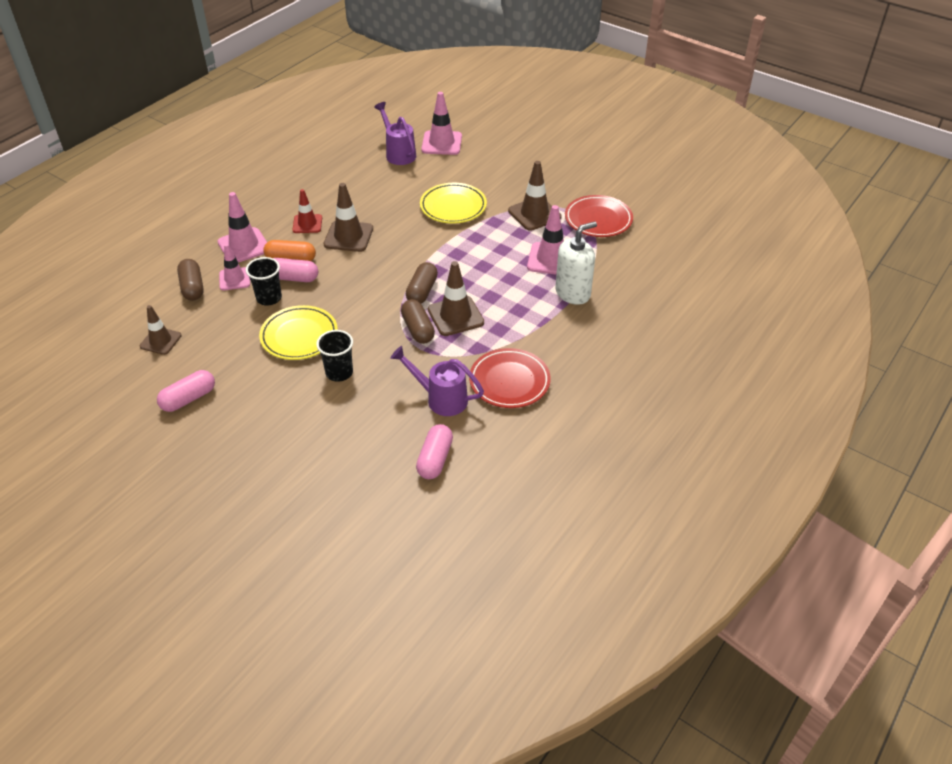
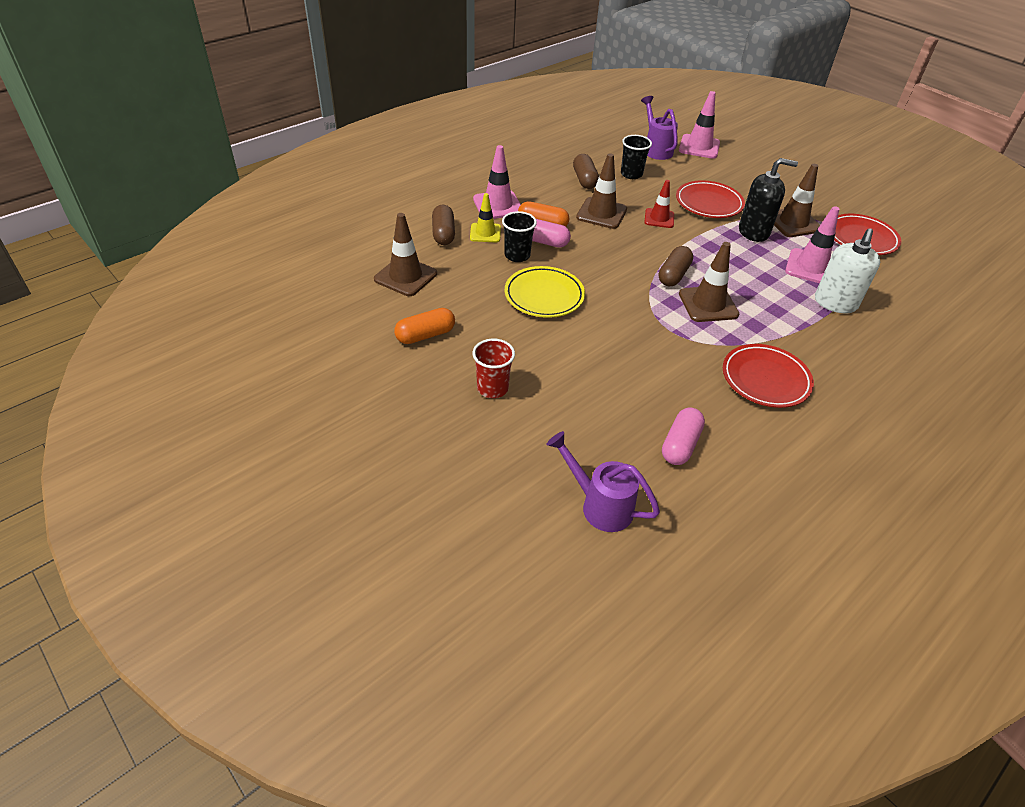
camera: 10 degrees right, 0 degrees up
brown traffic cone [140,305,181,355] -> brown traffic cone [374,213,437,296], size x1.51
pink capsule [157,370,215,412] -> orange capsule [394,308,455,344]
pink traffic cone [219,244,250,290] -> yellow traffic cone [470,193,501,242]
red traffic cone [292,189,322,233] -> red traffic cone moved to [644,180,674,228]
black cup [316,330,353,382] -> black cup moved to [621,135,652,179]
purple watering can [390,346,484,416] -> purple watering can moved to [546,431,660,532]
brown capsule [401,299,435,344] -> brown capsule moved to [573,154,599,189]
yellow plate [420,183,487,224] -> red plate [676,180,745,218]
white soap dispenser [555,221,597,305] -> white soap dispenser turned 135 degrees clockwise [815,228,880,313]
none -> red cup [472,339,515,398]
none -> black soap dispenser [739,158,798,242]

